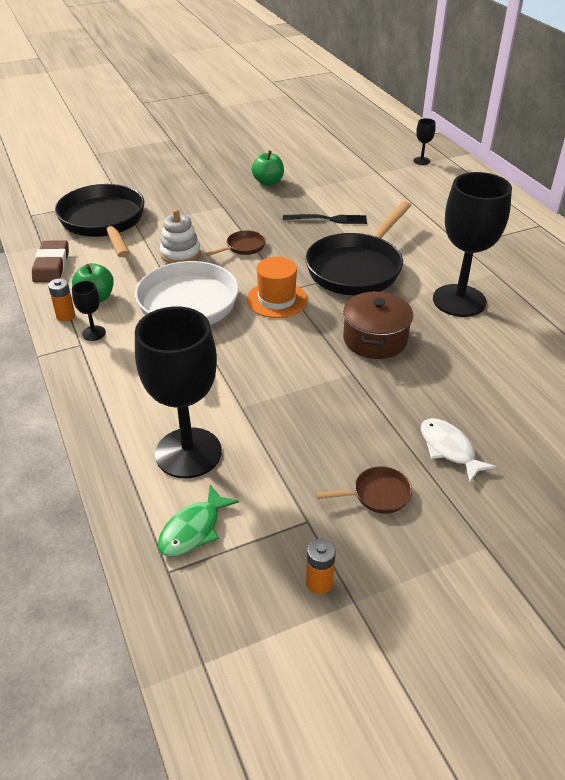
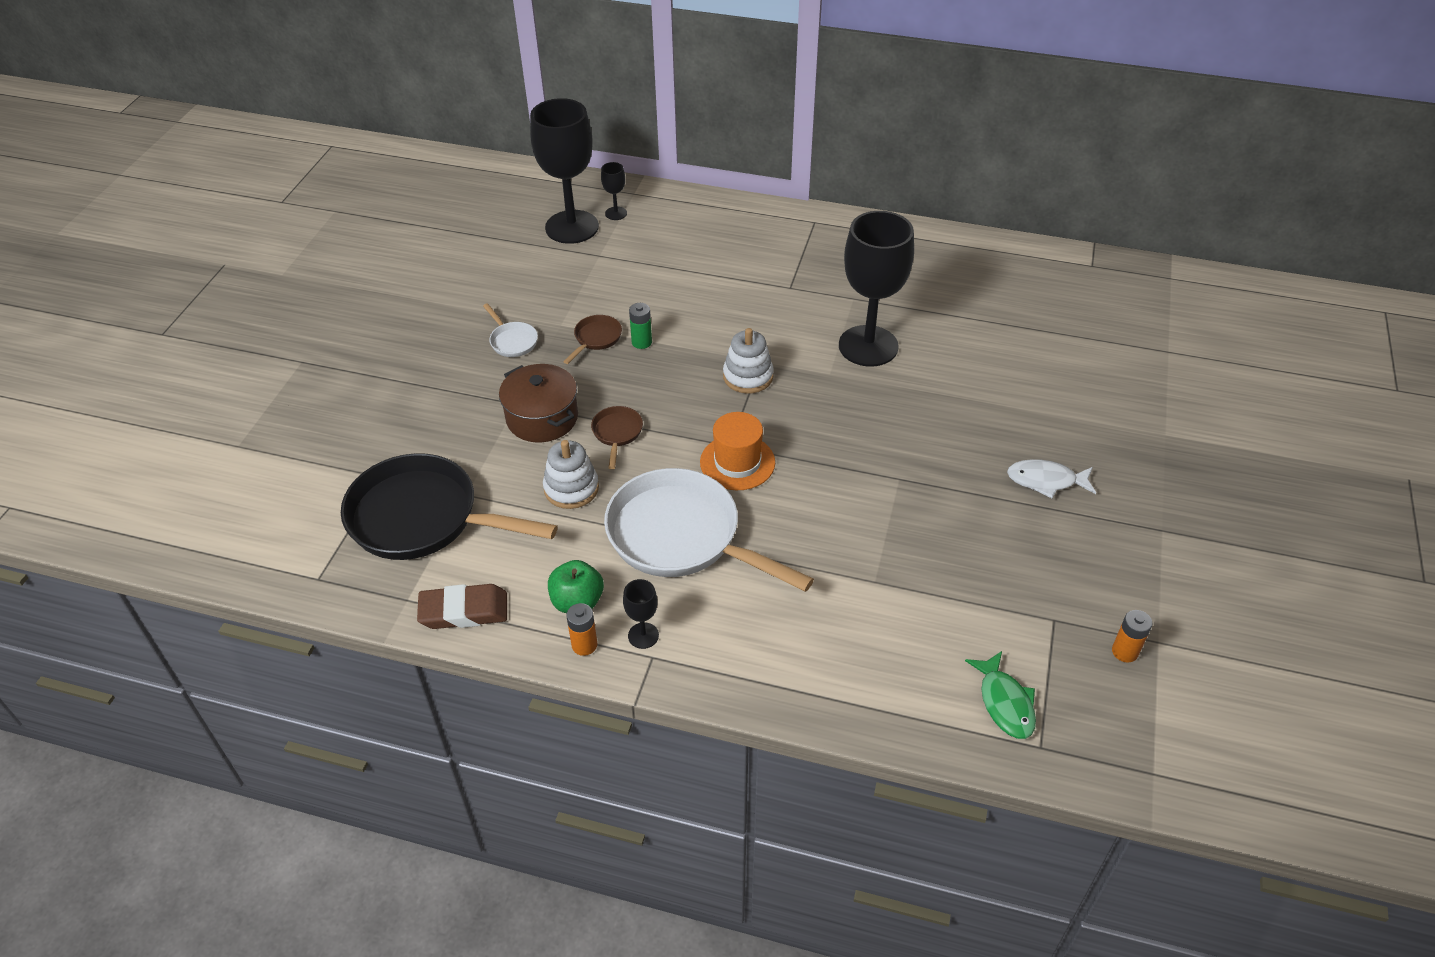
camera: 50 degrees left, 5 degrees up
brown eraser [32,240,69,282] -> brown eraser turned 45 degrees counterclockwise [417,584,507,629]
black goblet [135,307,222,478] -> black goblet moved to [530,98,599,244]
green apple [252,150,284,186] -> white pan [483,303,538,357]
black fork [283,214,367,224] -> green battery [629,303,652,349]
black pan [305,201,411,296] -> white stacking toy [723,328,774,394]
brown pan [316,466,412,514] -> brown pan moved to [563,315,622,364]
brown pot [343,291,413,359] -> brown pot moved to [499,364,578,442]

